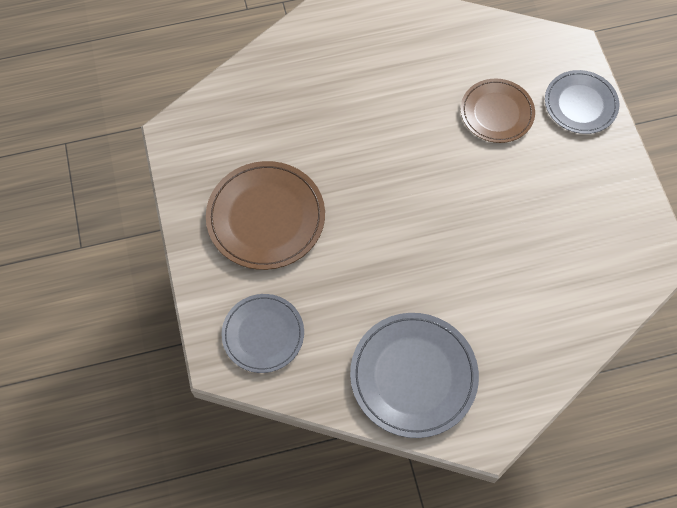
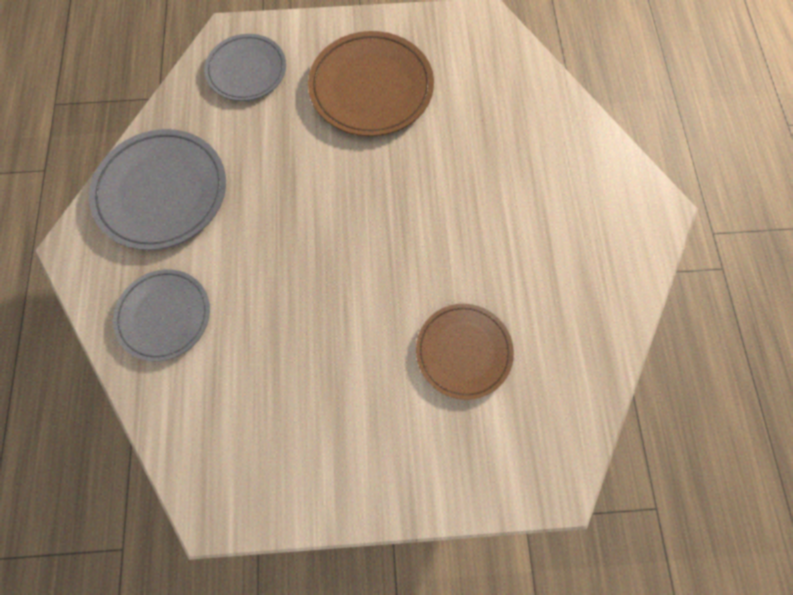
camera: 100 degrees right, 5 degrees up
grey plate [545,70,619,134] -> grey plate moved to [113,269,210,361]

